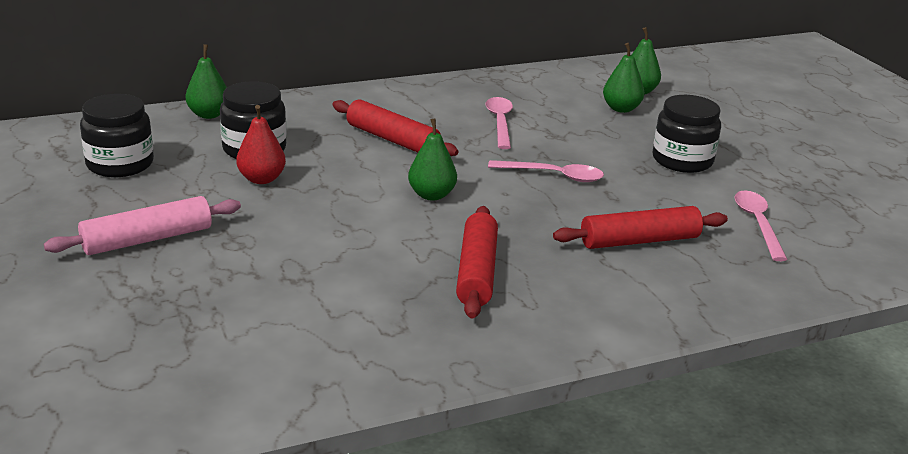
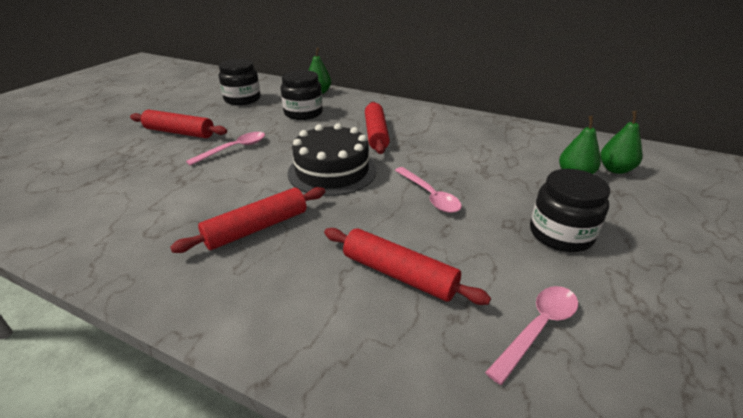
camera: 50 degrees right, 5 degrees up
pink rolling pin [44,196,241,255] -> red rolling pin [130,110,227,138]
red pear [236,105,286,184] -> none
green pear [408,118,457,201] -> black cake [287,123,376,196]
pink spoon [485,97,513,149] -> pink spoon moved to [186,132,265,166]

